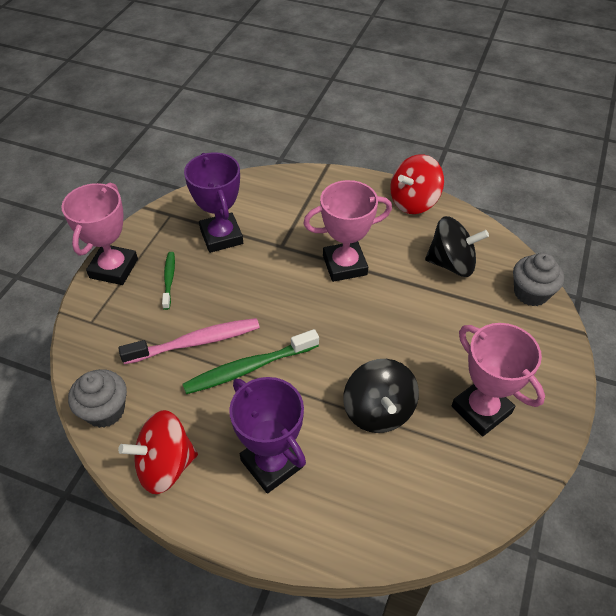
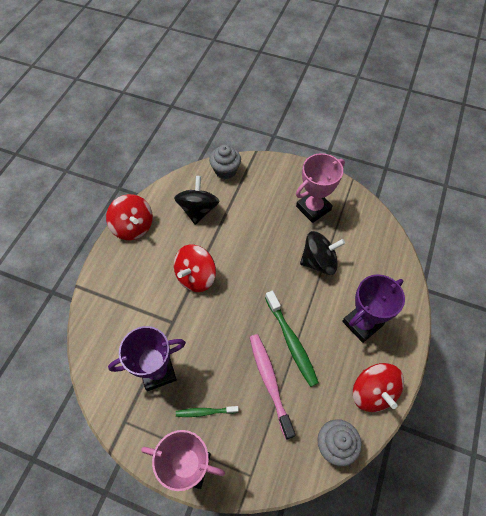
camera: 90 degrees left, 10 degrees up
pink trophy [303,180,392,282] -> red spinning top [174,245,216,292]

